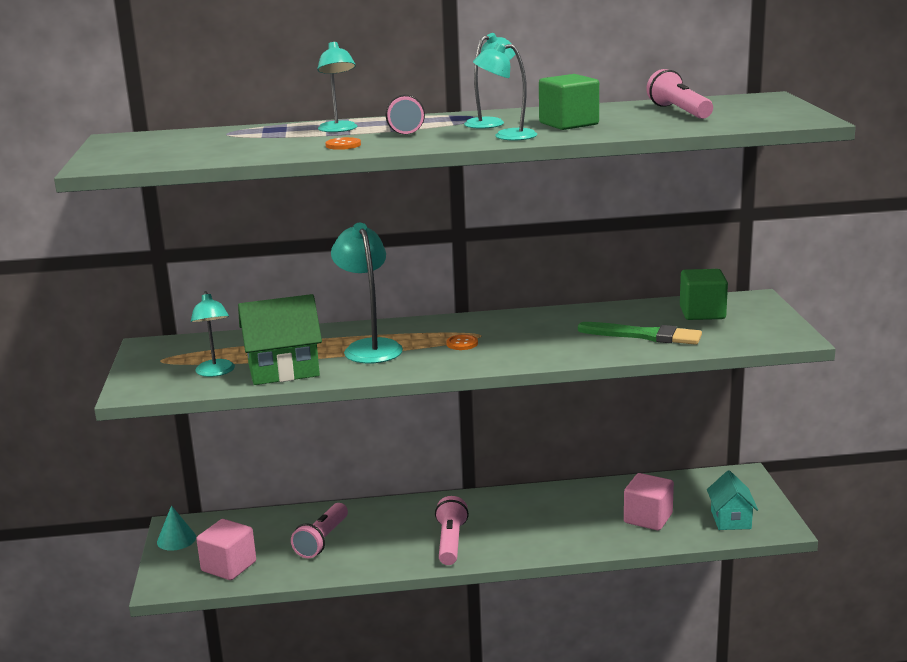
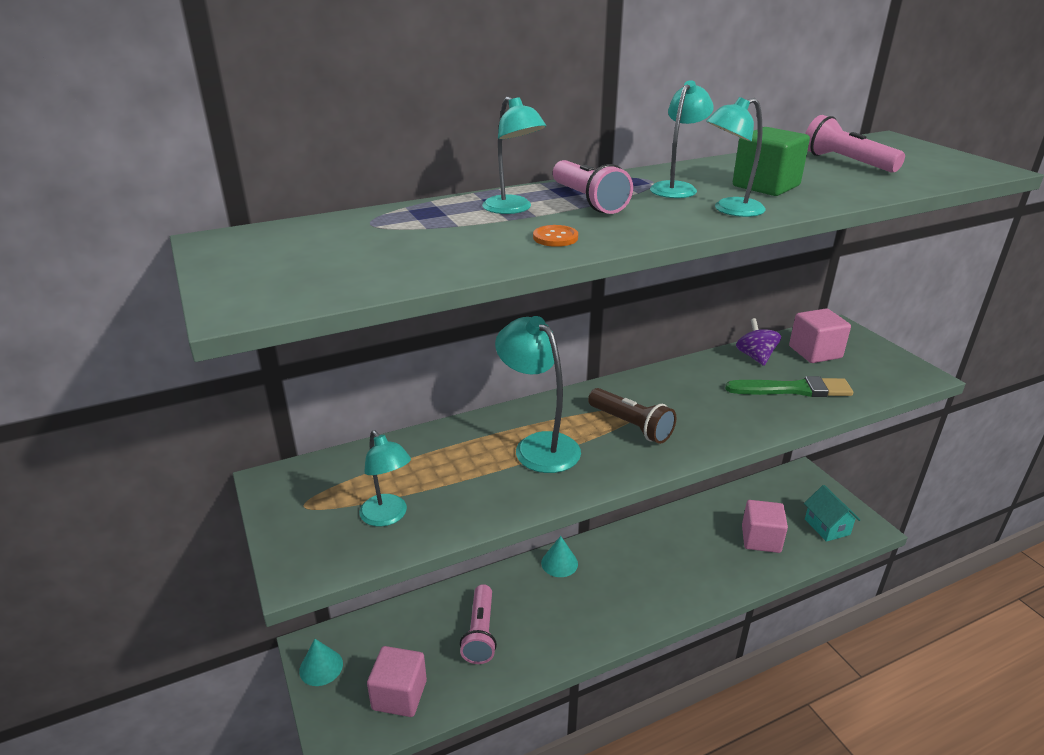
camera: 20 degrees left, 10 degrees up
green house [238,294,322,385] -> none
pink flashlight [435,496,469,565] -> none
orange button [446,335,478,350] -> brown flashlight [588,388,676,444]
green cube [680,269,728,320] -> pink cube [789,309,851,363]
none -> turquoise cone [541,536,578,577]
none -> purple spinning top [736,318,781,366]

